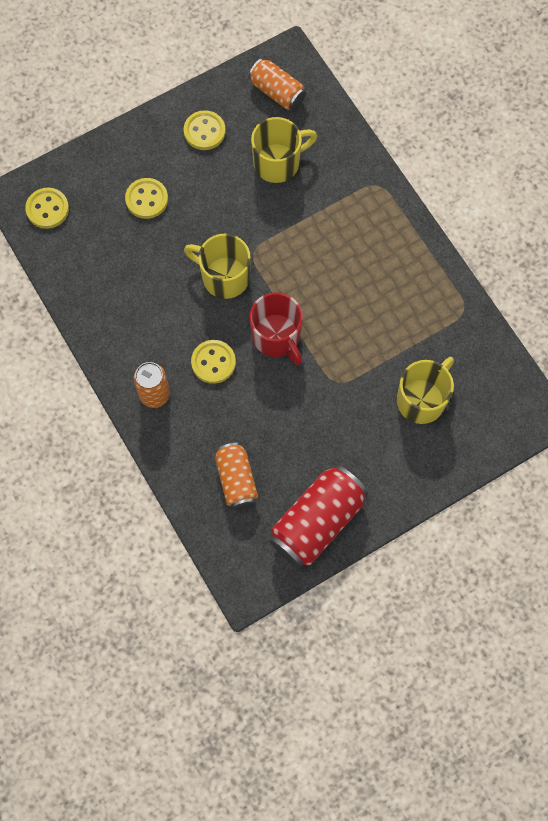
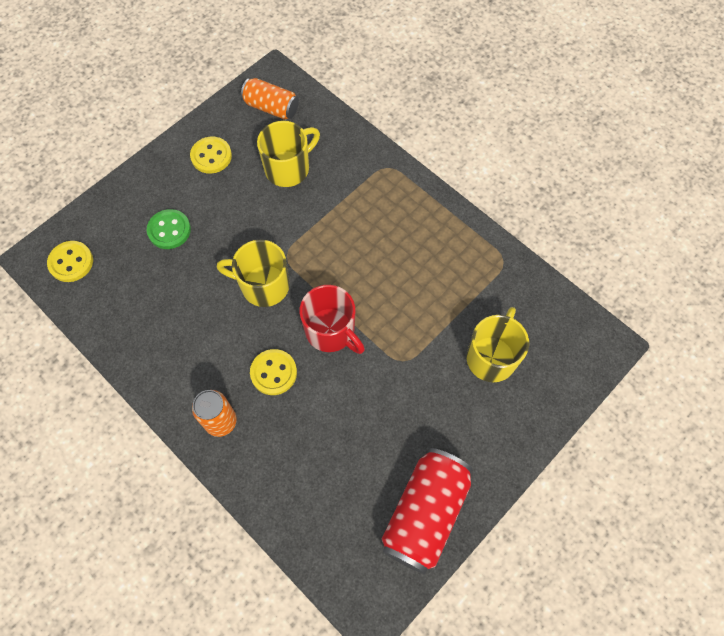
camera: 15 degrees left, 5 degrees down
yellow button [125,178,168,219] -> green button [147,209,191,249]
orange can [215,443,258,510] -> none

